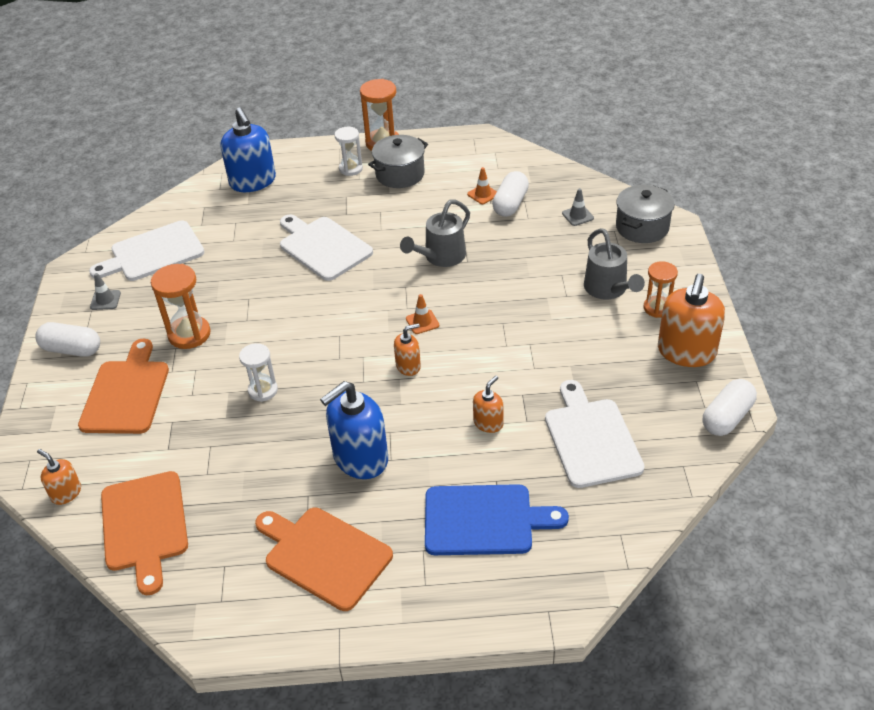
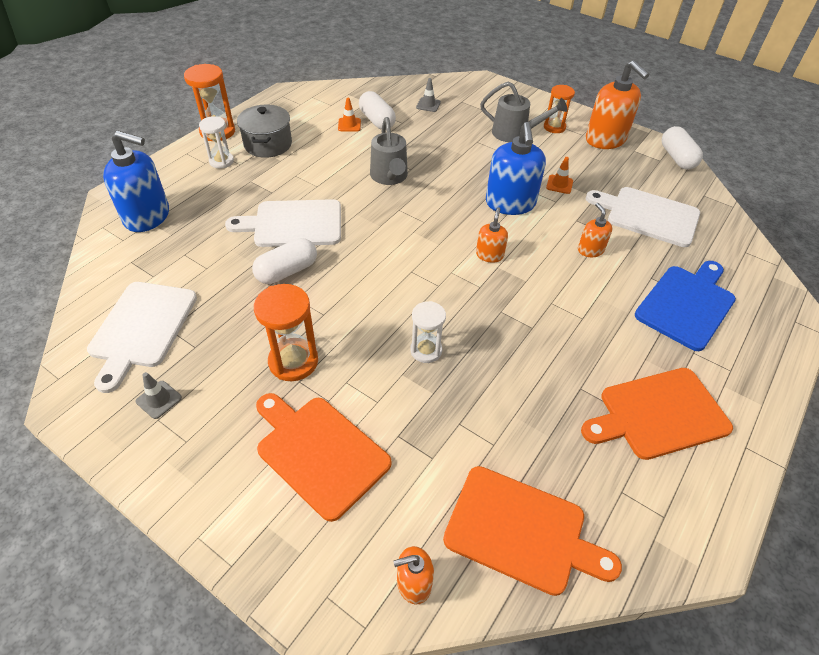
camera: 55 degrees left, 5 degrees up
white capsule [35,322,100,357] -> white capsule moved to [252,238,317,284]
blue soap dispenser [320,381,388,479] -> blue soap dispenser moved to [486,122,546,215]
orange traffic cone [406,294,439,334] -> orange traffic cone moved to [546,157,573,194]
grey pot [616,185,674,243] -> none

